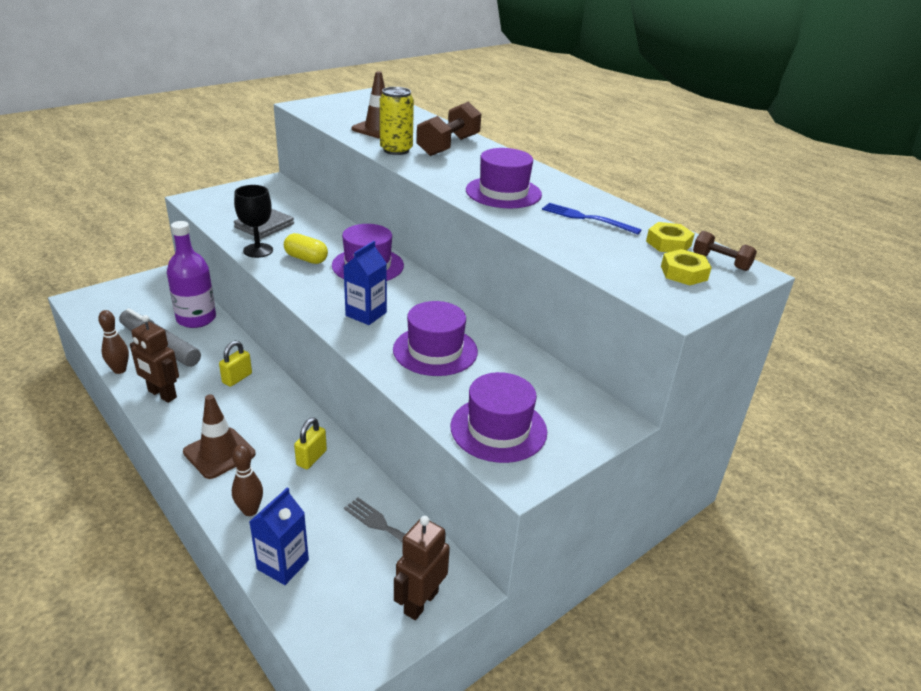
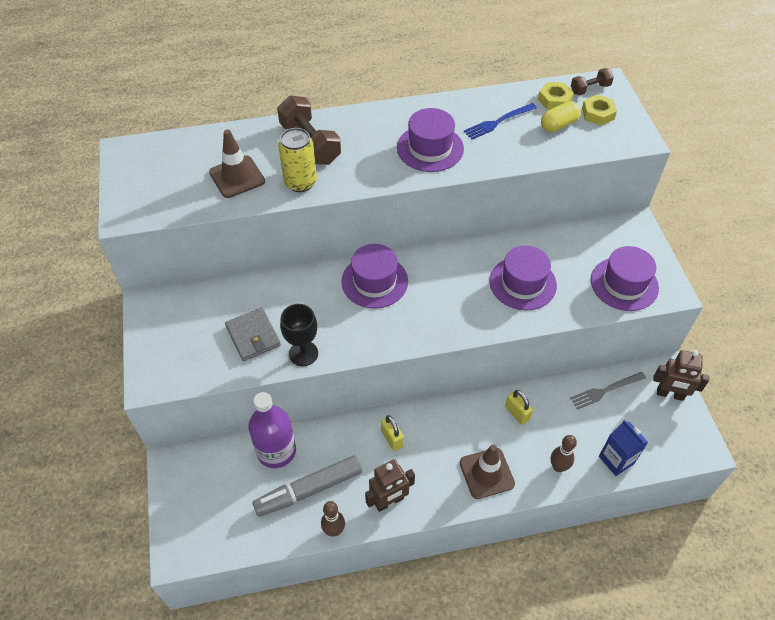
camera: 60 degrees left, 20 degrees up
yellow capsule [284,233,328,264] -> yellow capsule moved to [541,101,581,132]
blue carton [344,241,387,325] -> none
brown robot [394,516,450,620] -> brown robot turned 45 degrees counterclockwise [653,350,709,401]

